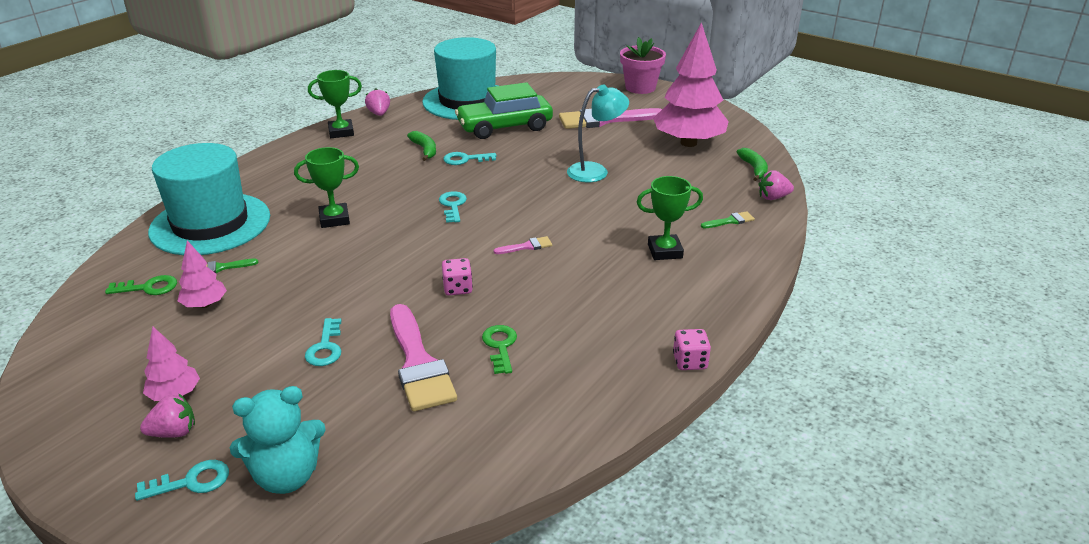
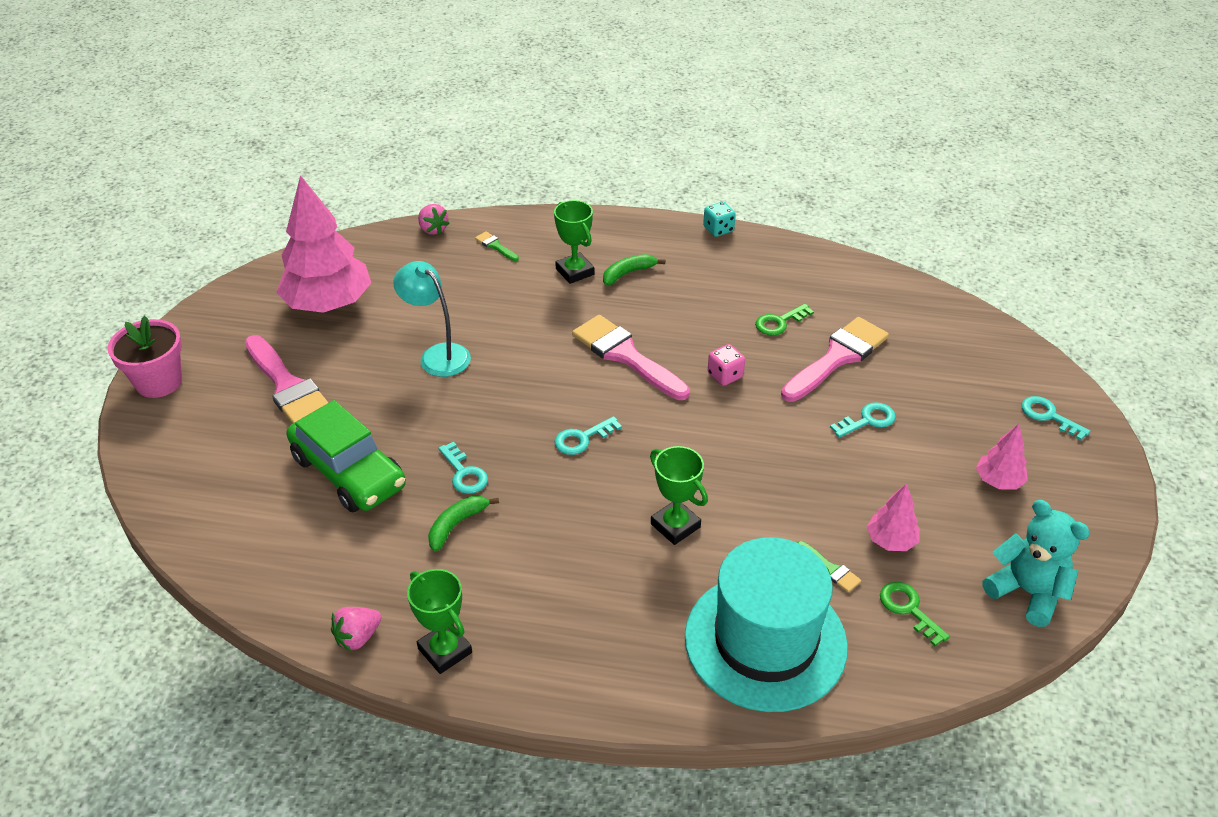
camera: 115 degrees left, 10 degrees up
pink strawberry [140,393,195,438] -> none
turquoise teddy bear [230,386,326,494] -> turquoise teddy bear moved to [983,500,1090,627]
turquoise hat [422,37,498,120] -> none
pink brush [494,236,552,254] -> pink brush [572,315,690,400], size x2.30
pink dice [673,329,711,370] -> turquoise dice [703,202,736,237]
green banana [737,148,768,181] -> green banana moved to [603,254,665,286]

